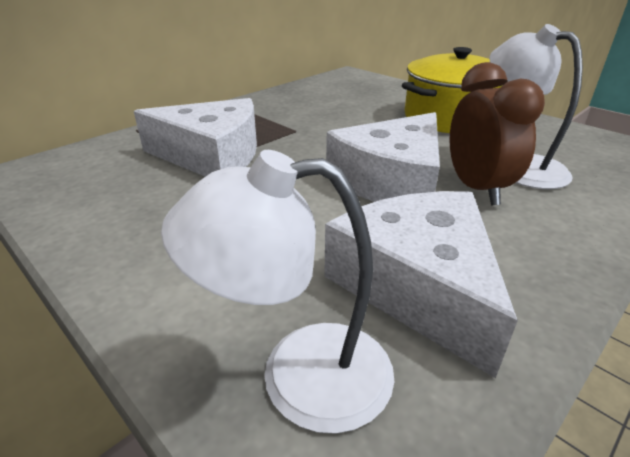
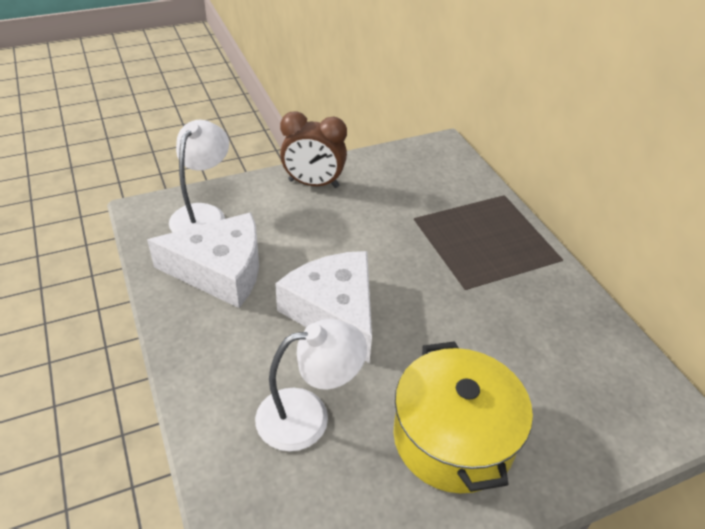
camera: 110 degrees right, 10 degrees up
white cheese [134,98,257,177] -> none
brown clock [450,62,545,206] -> brown clock moved to [280,111,347,188]

